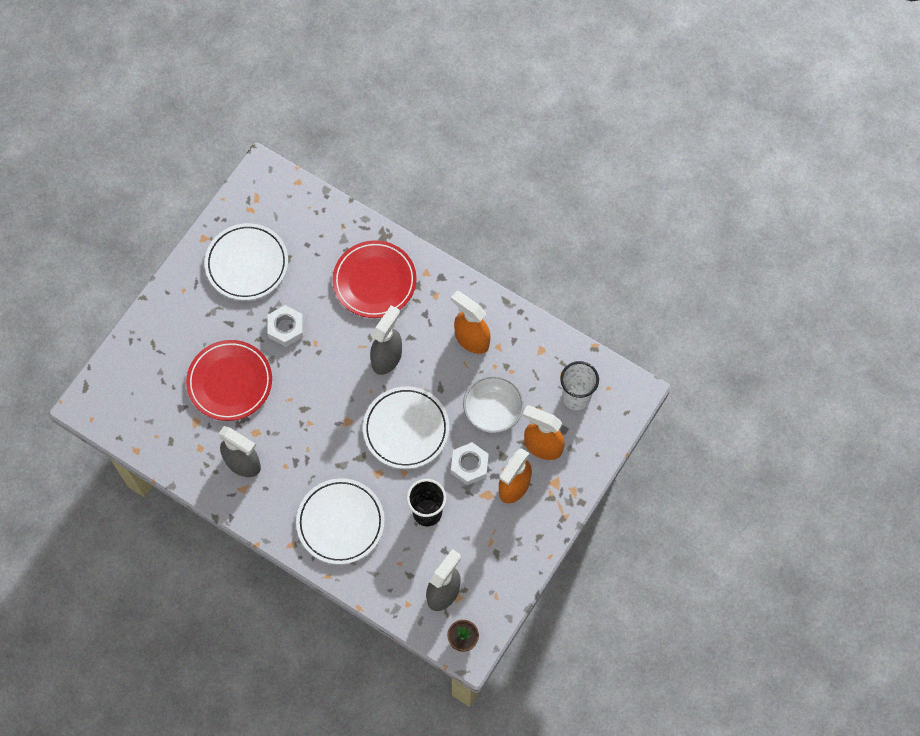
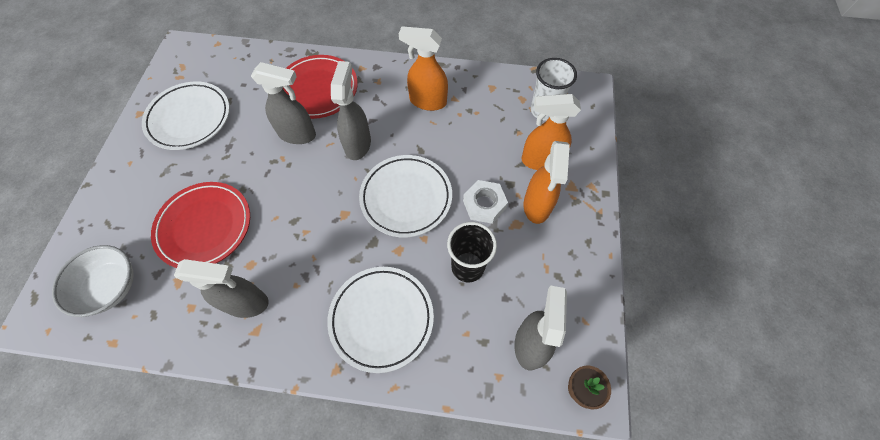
camera: 25 degrees left, 5 degrees down
white nut [267,305,303,347] -> none
white bowl [463,376,524,433] -> white bowl moved to [52,245,134,317]
none -> grey spray bottle [251,62,316,144]

